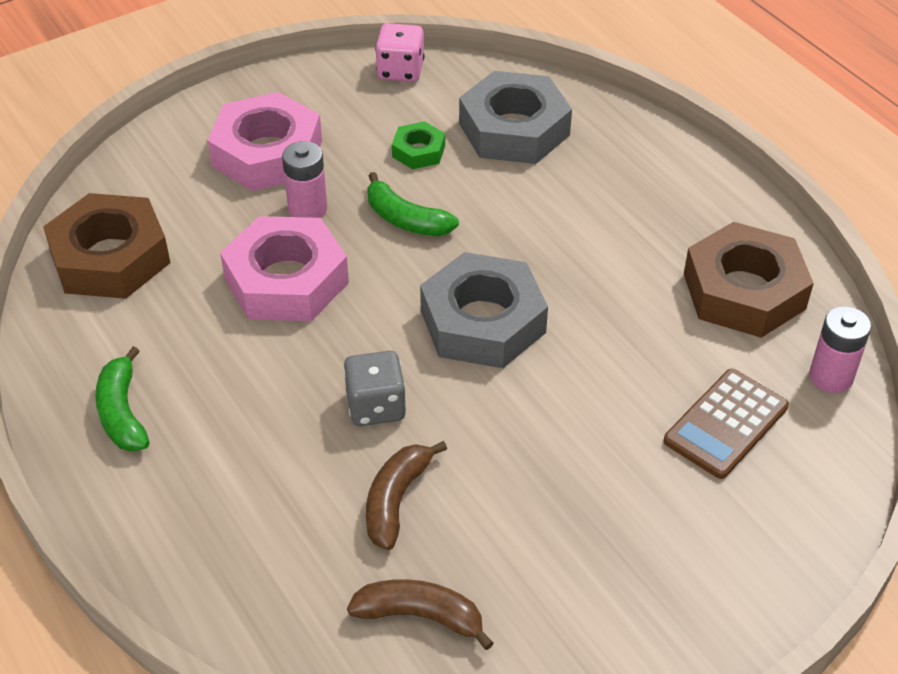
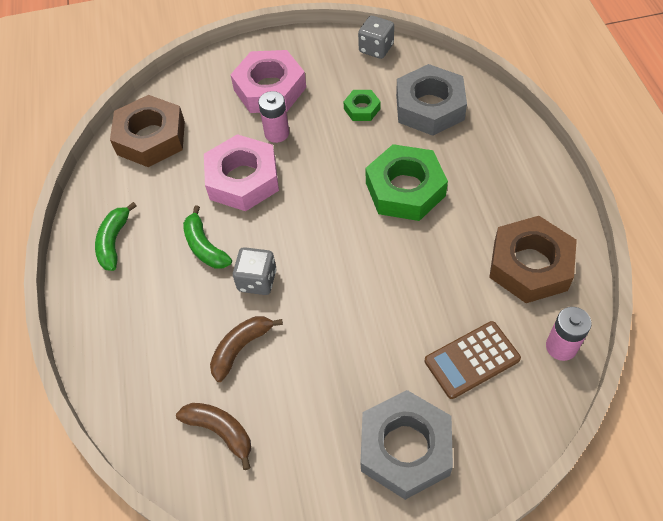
camera: 25 degrees right, 10 degrees up
green banana [367,172,459,236] -> green banana moved to [183,205,232,268]
pink dice [375,23,424,82] -> grey dice [358,16,394,59]
grey nut [420,252,548,368] -> grey nut moved to [361,390,453,500]
none -> green nut [365,144,448,221]

